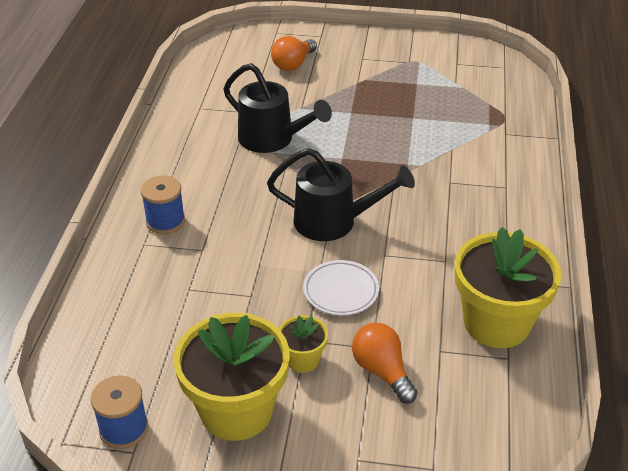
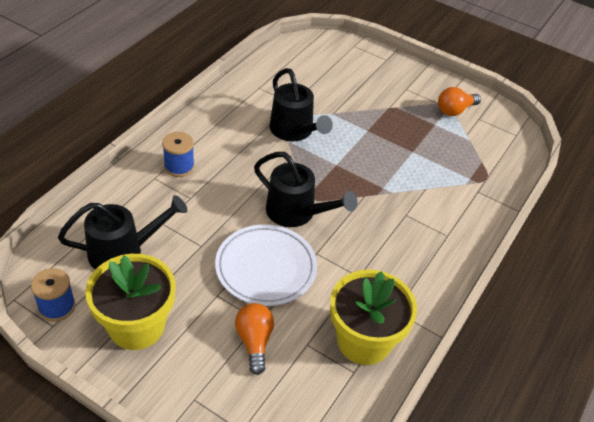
camera: 20 degrees right, 5 degrees up
orange light bulb [271,36,317,71] -> orange light bulb moved to [438,87,481,116]
yellow flower pot [279,315,328,373] -> none
white plate [303,260,379,315] -> white plate [215,224,317,306], size x1.68
none -> black watering can [58,195,188,269]

